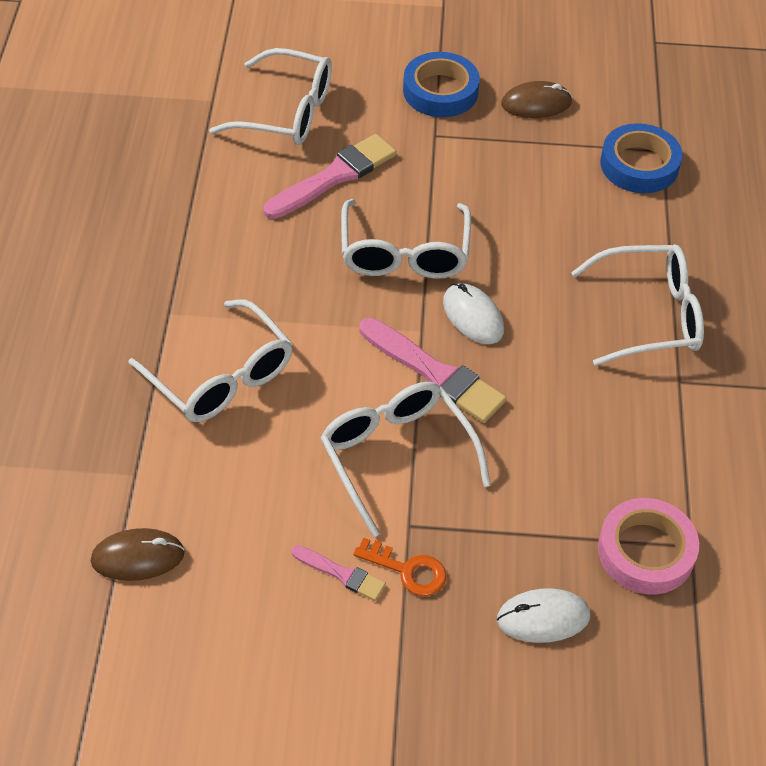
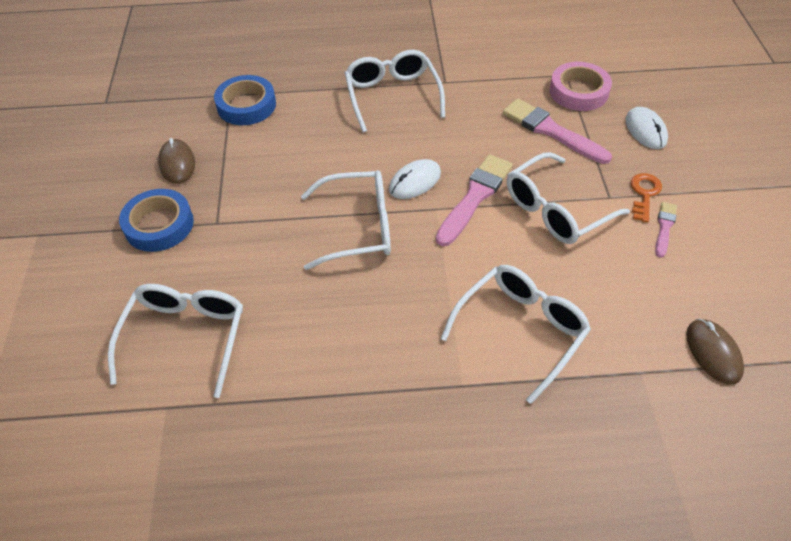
camera: 95 degrees left, 0 degrees up
pink brush [263,134,397,219] -> pink brush moved to [503,99,612,164]

